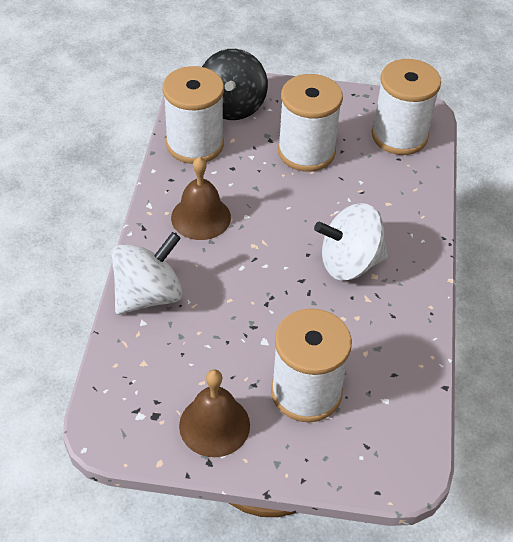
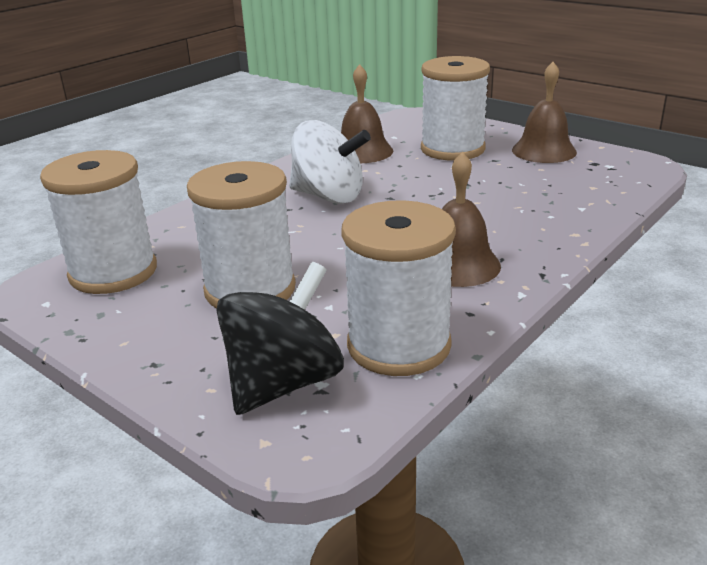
camera: 145 degrees left, 20 degrees down
white spinning top [112,232,183,315] -> none
none -> brown bell [341,64,393,163]

